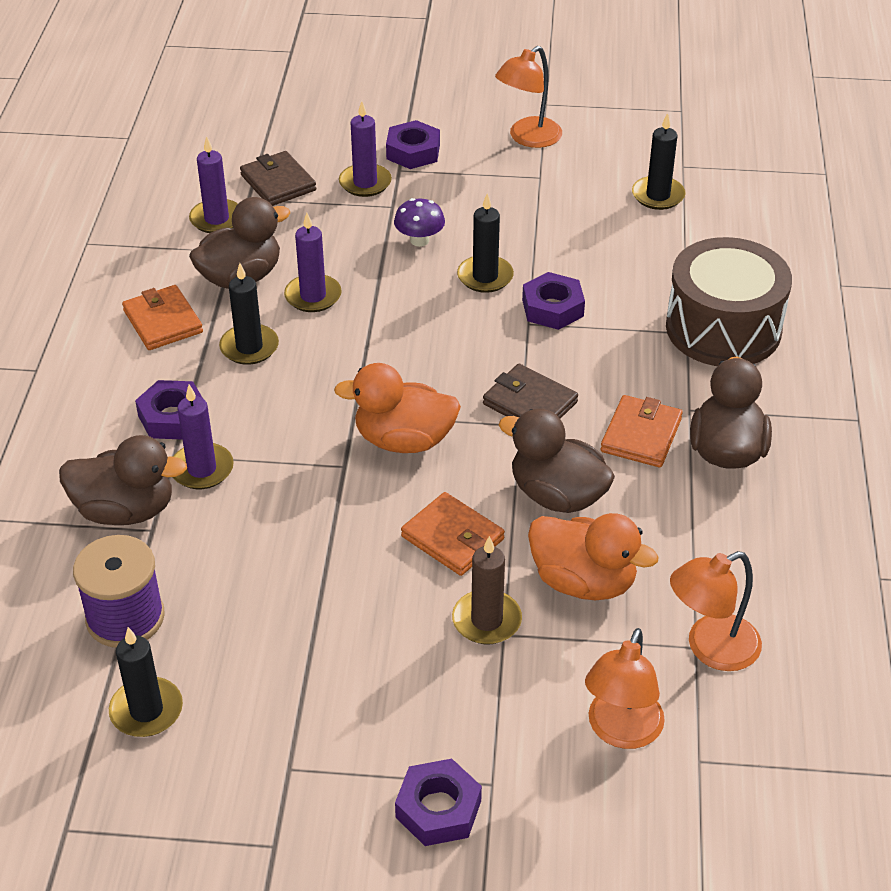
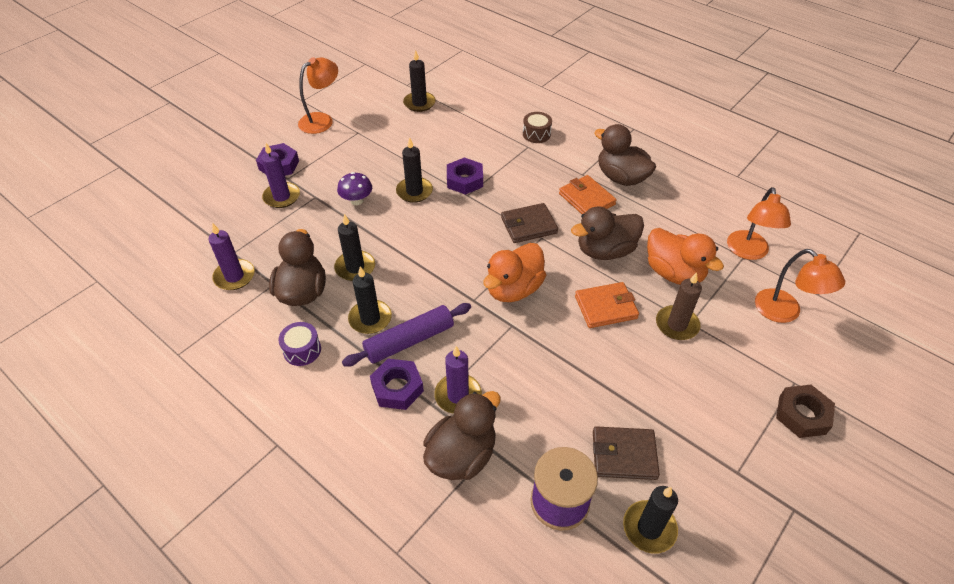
camera: 55 degrees left, 5 degrees up
orange wallet [122,285,203,350] -> purple drum [278,322,321,366]
brown wallet [240,151,316,206] -> brown wallet moved to [593,426,660,480]
purple candle [284,213,342,312] -> black candle [334,214,375,281]
purple nut [395,759,482,846] -> brown nut [776,385,835,438]
orange lamp [495,46,562,148] -> orange lamp turned 120 degrees counterclockwise [298,57,338,134]
orange duck [528,513,659,600] -> orange duck turned 75 degrees clockwise [647,228,724,285]
brown drum [666,237,792,366] -> brown drum [523,112,552,143], size x0.42
none -> purple rolling pin [342,303,471,367]

